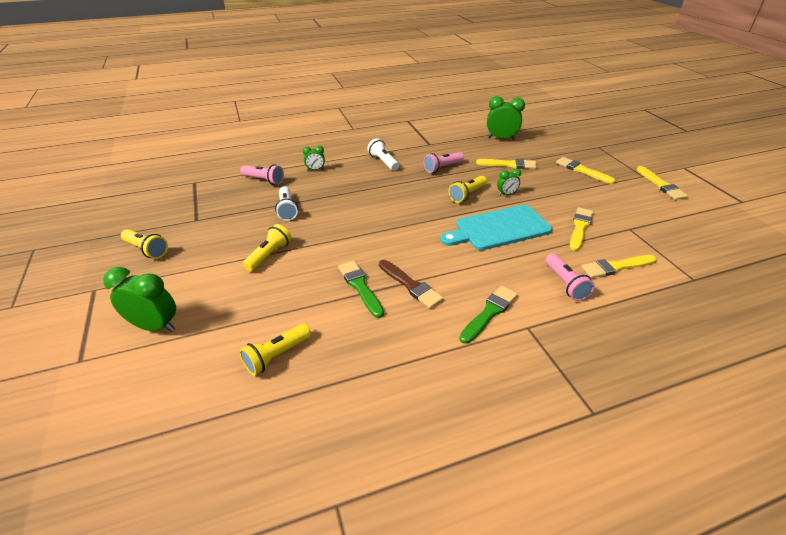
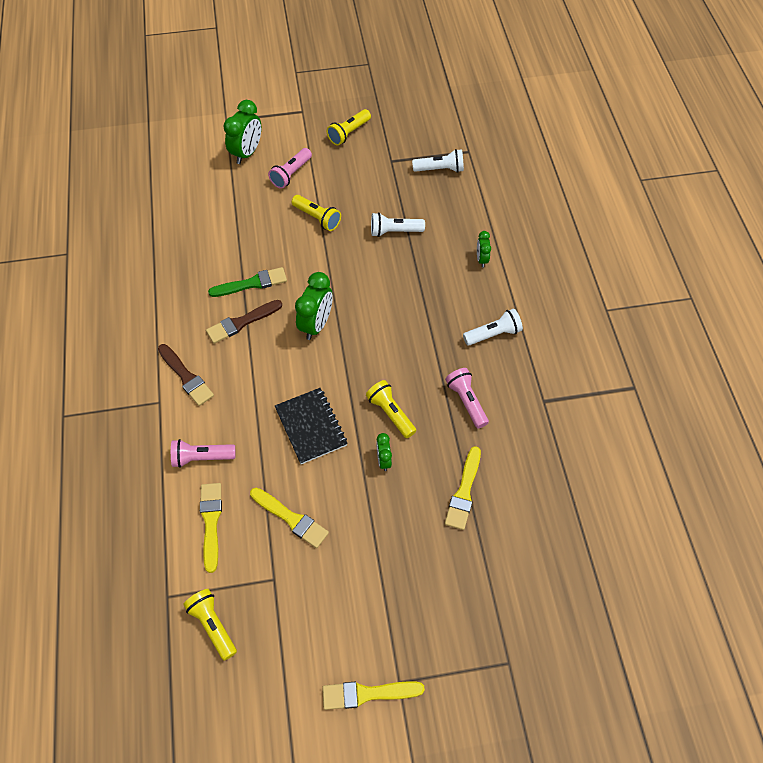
camera: 100 degrees right, 20 degrees up
pink flashlight [240,164,284,185] -> pink flashlight moved to [268,148,312,189]
yellow flashlight [240,324,311,376] -> yellow flashlight moved to [183,589,237,661]
turquoise cutting board [440,205,552,250] -> black notebook [275,388,348,464]
green brush [459,286,518,344] -> brown brush [158,344,214,406]
green clock [487,96,525,140] -> green clock moved to [295,272,333,340]
yellow brush [556,157,616,184] -> none
none -> white flashlight [412,149,464,173]

